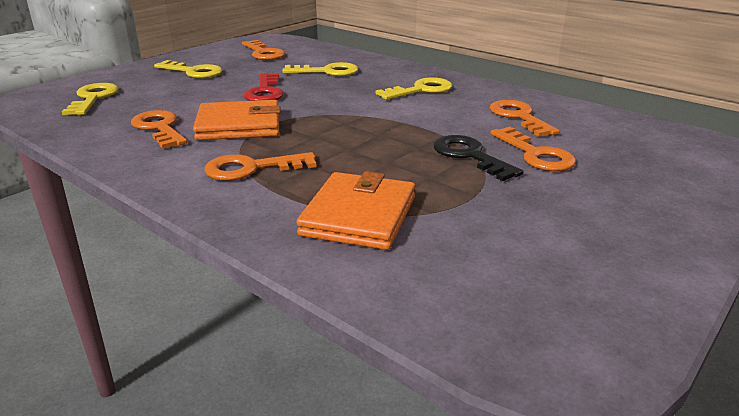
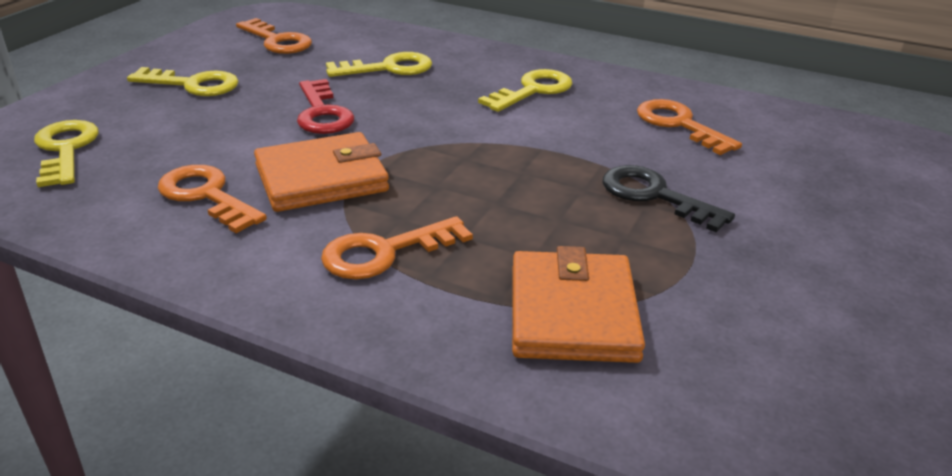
camera: 15 degrees left, 5 degrees up
orange key [490,127,576,171] -> none

